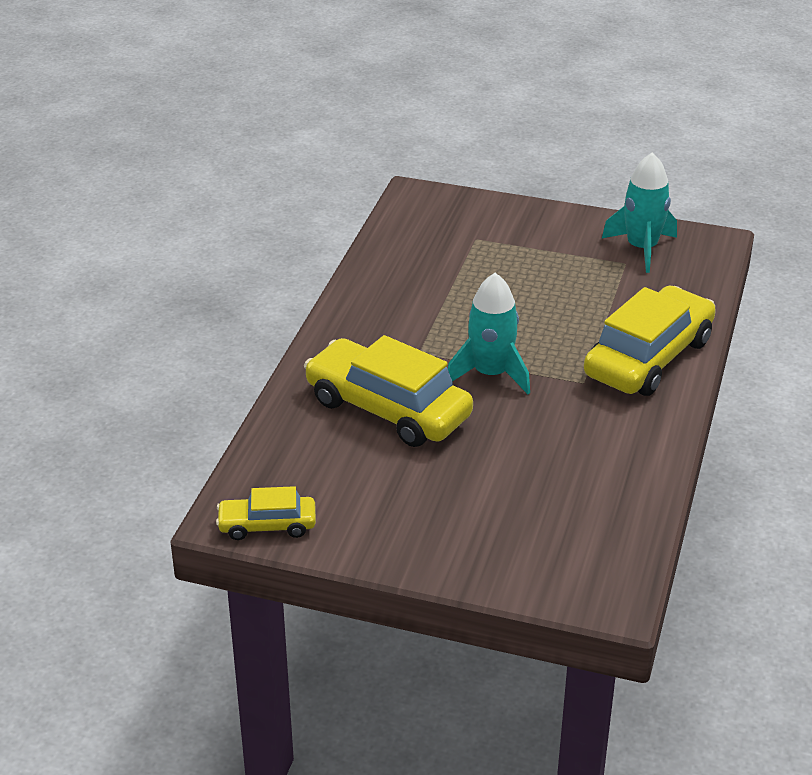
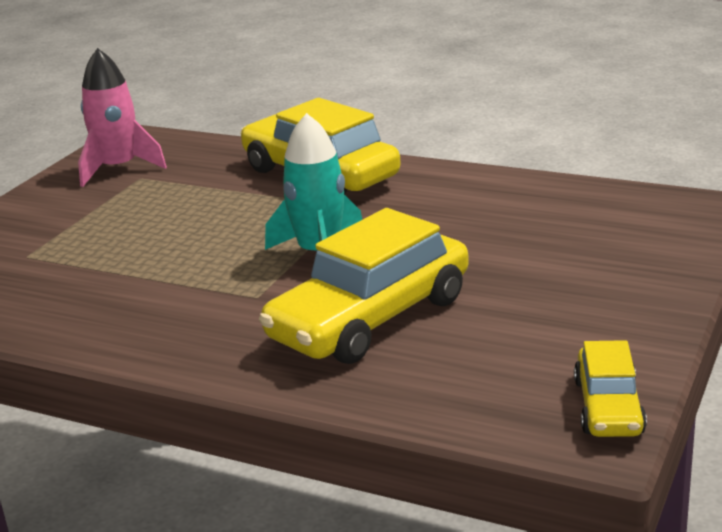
camera: 80 degrees left, 10 degrees down
turquoise rocket [602,152,677,273] -> pink rocket [78,48,167,187]

